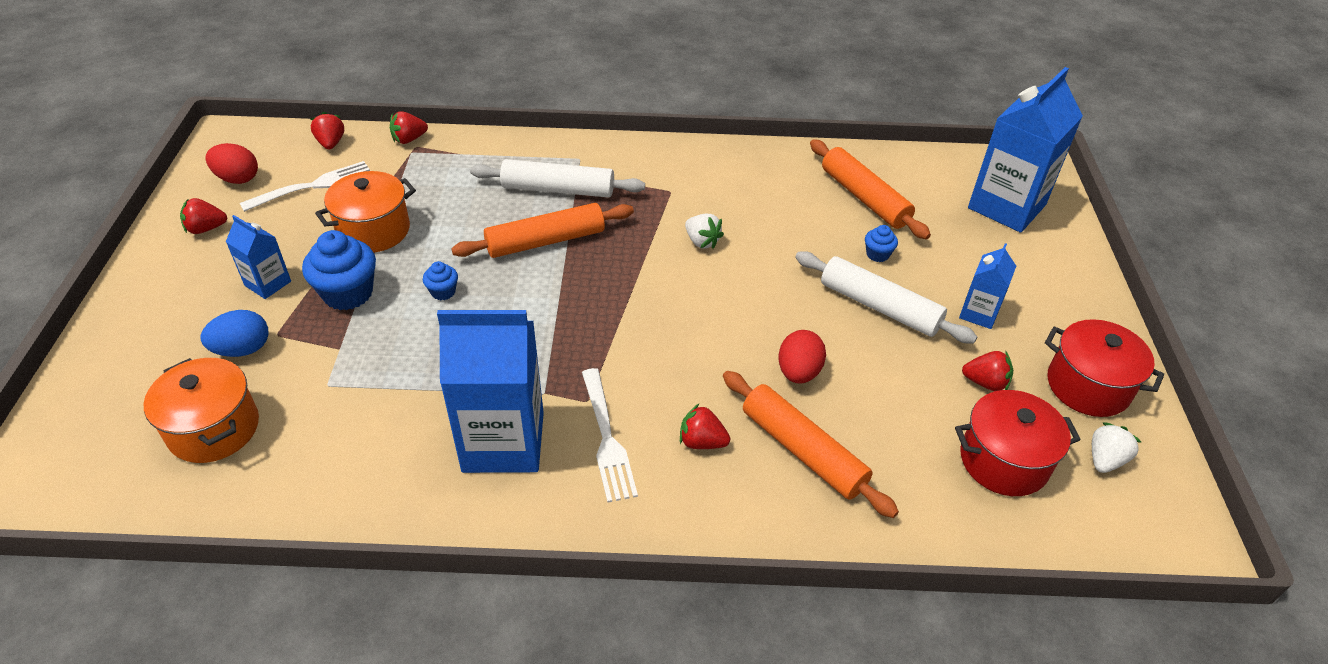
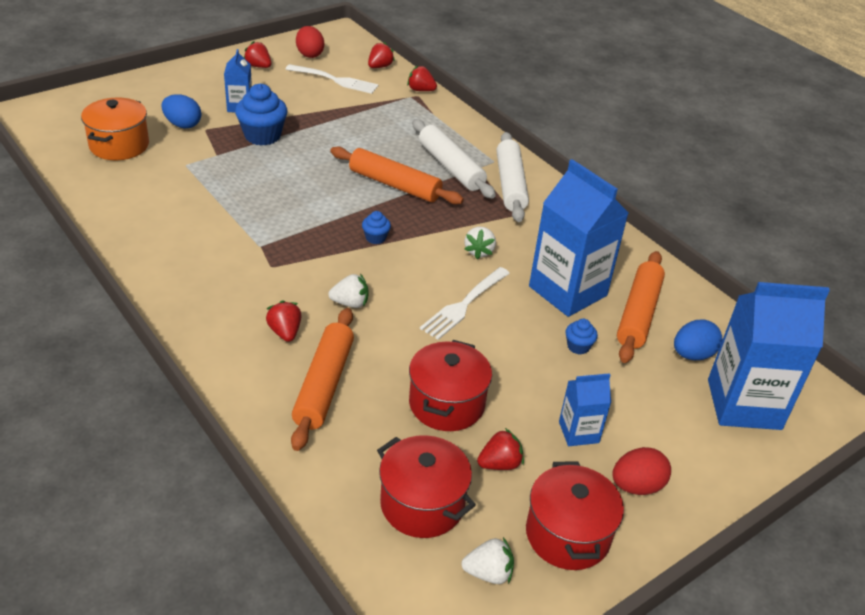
camera: 50 degrees right, 5 degrees down
orange pot [315,171,416,253] -> none
blue cupcake [423,261,458,300] -> blue cupcake moved to [362,211,391,244]
blue carton [437,310,544,473] -> blue carton moved to [529,159,629,317]
white fork [582,368,638,503] -> white fork moved to [420,267,510,340]
red egg [779,330,826,384] -> red egg moved to [612,447,671,495]
white rolling pin [795,251,977,343] -> white rolling pin moved to [496,132,529,222]
red strawberry [962,351,1013,391] -> red strawberry turned 90 degrees counterclockwise [477,428,524,470]
none -> white strawberry [328,274,369,308]
none -> red pot [409,340,492,431]
none -> blue egg [674,320,723,360]

